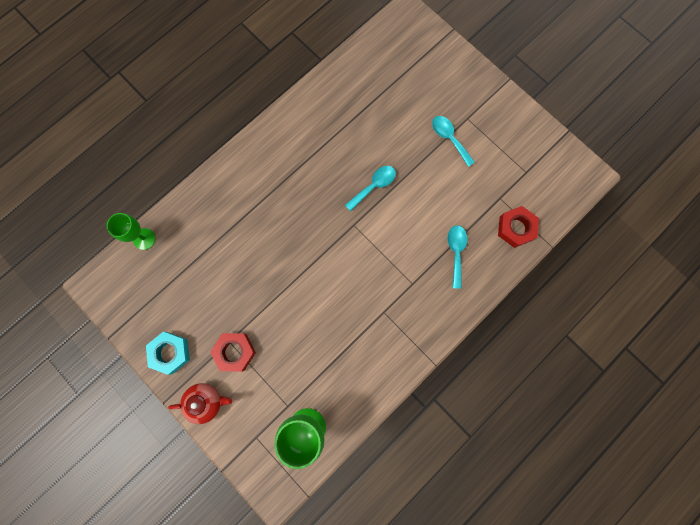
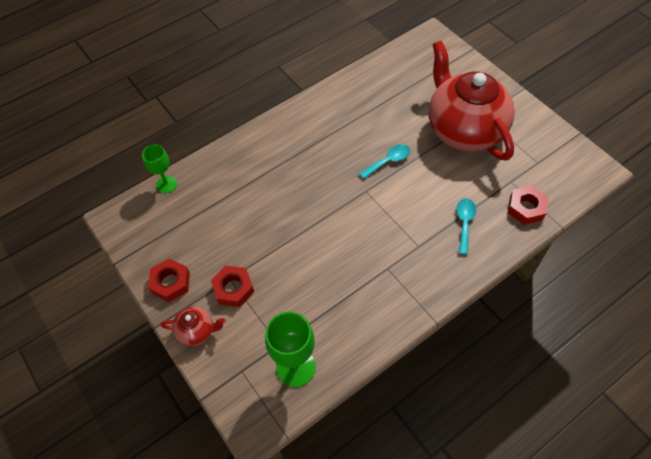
camera: 10 degrees right, 20 degrees down
turquoise nut [146,332,190,375] -> red nut [148,258,190,302]
turquoise spoon [432,116,475,167] -> red teapot [429,40,515,161]

